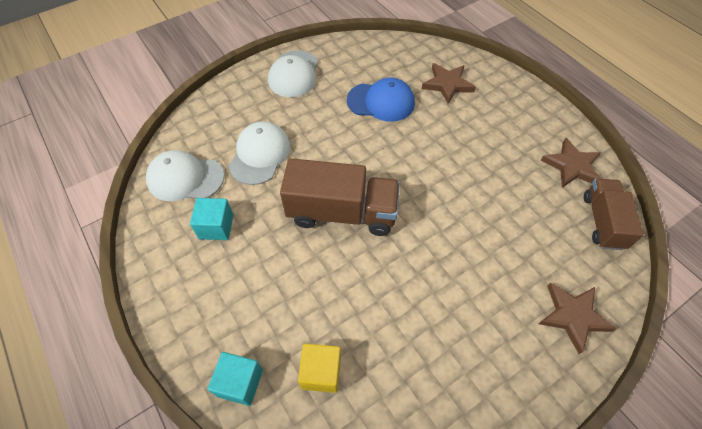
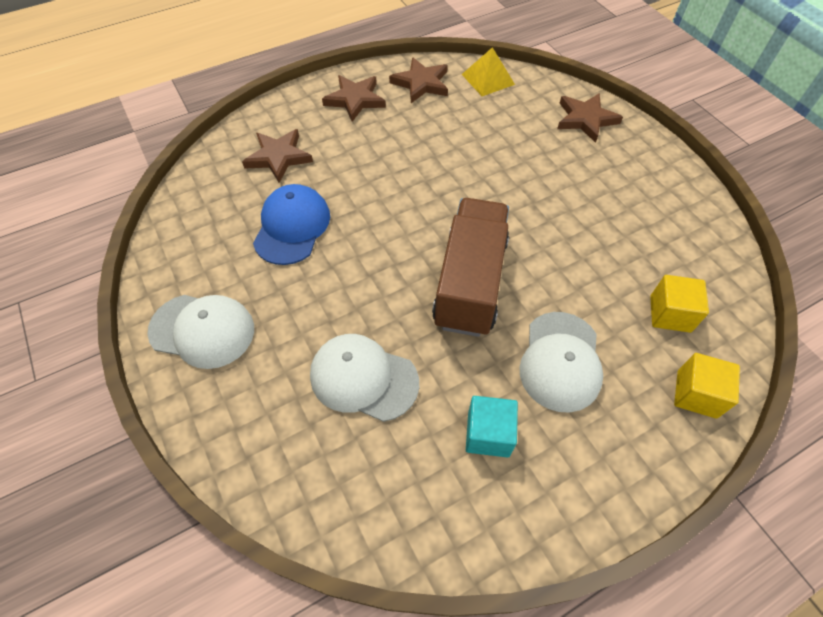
camera: 85 degrees left, 0 degrees up
white cap [146,150,224,201] -> white cap moved to [519,312,603,413]
turquoise cube [207,352,263,406] -> yellow cube [674,353,740,419]
brown truck [584,179,644,250] -> yellow pyramid [462,47,515,96]
none -> brown star [322,75,386,122]

